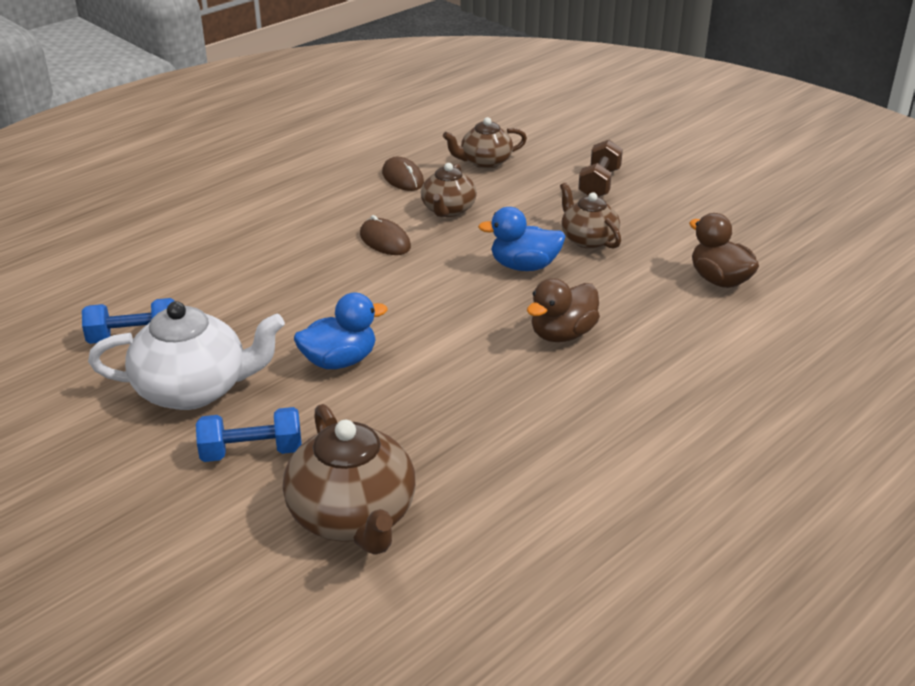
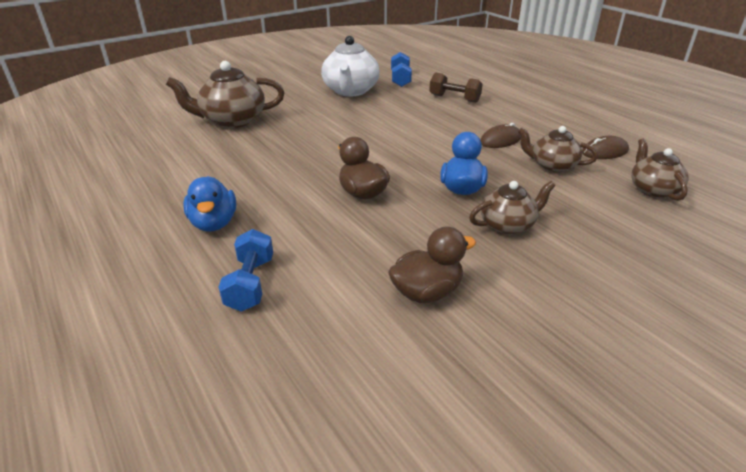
camera: 100 degrees right, 0 degrees up
blue dumbbell [196,407,302,462] -> blue dumbbell moved to [219,229,273,312]
blue duck [294,293,388,369] -> blue duck moved to [183,176,236,231]
brown dumbbell [578,140,623,197] -> brown dumbbell moved to [429,73,483,103]

